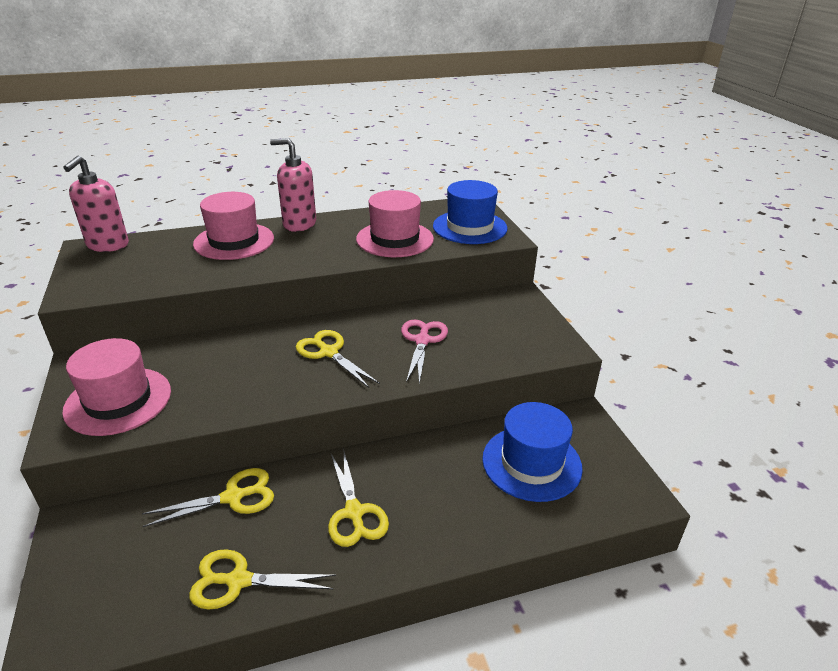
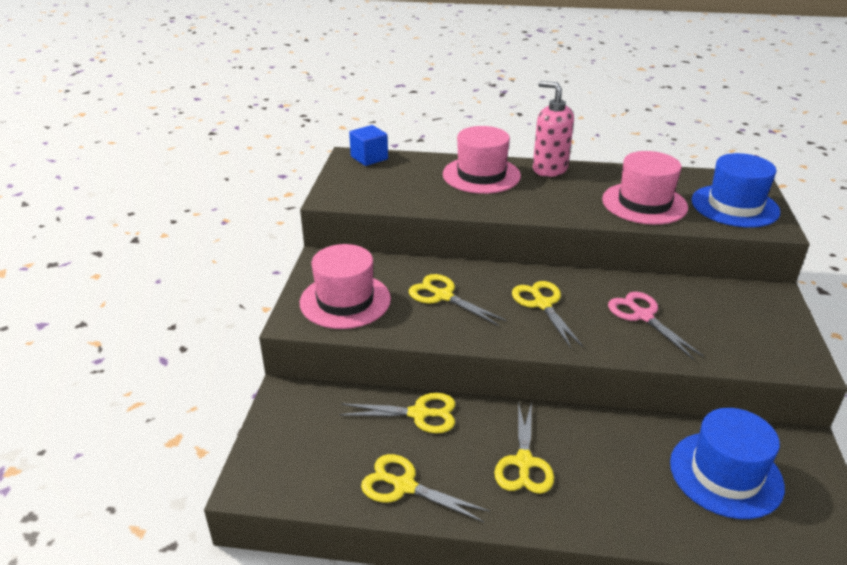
camera: 25 degrees right, 0 degrees up
pink soap dispenser [63,155,129,252] -> blue cube [349,125,388,166]
pink scissors [401,320,448,384] -> pink scissors turned 60 degrees counterclockwise [608,292,704,360]
none -> yellow scissors [409,274,507,326]

